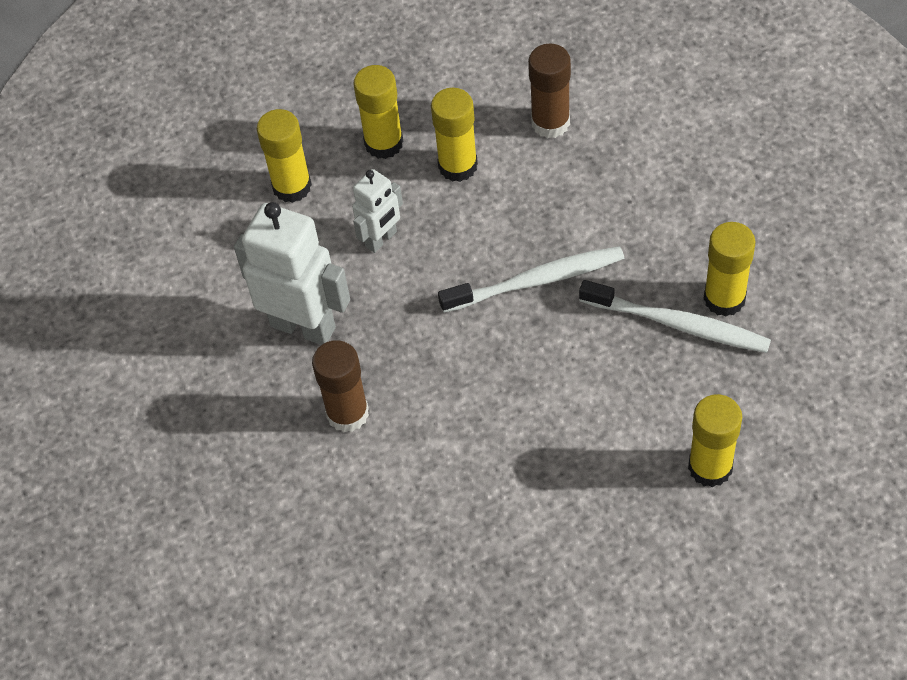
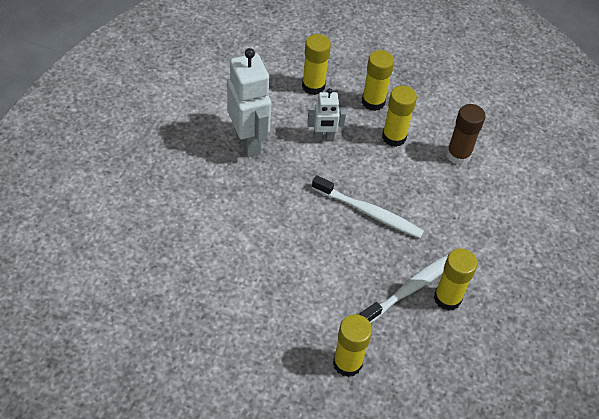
camera: 35 degrees right, 5 degrees down
brown glue stick [312,340,369,432] -> none
white toothbrush [579,280,771,353] -> white toothbrush turned 105 degrees counterclockwise [360,254,449,323]

